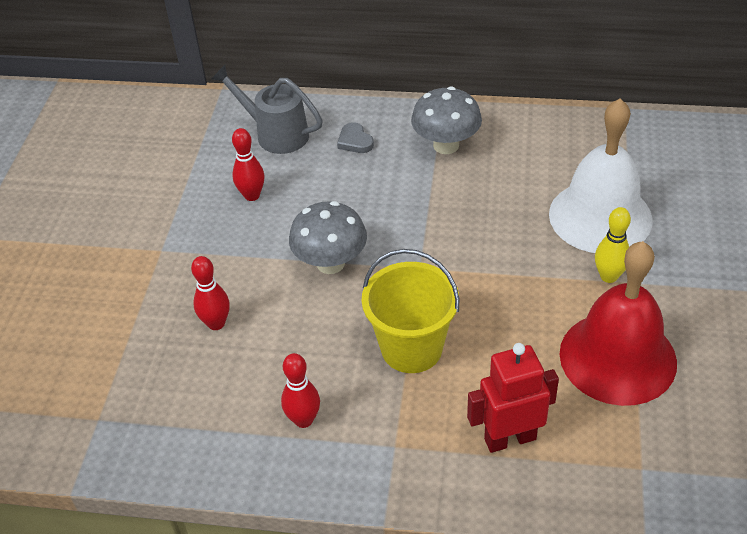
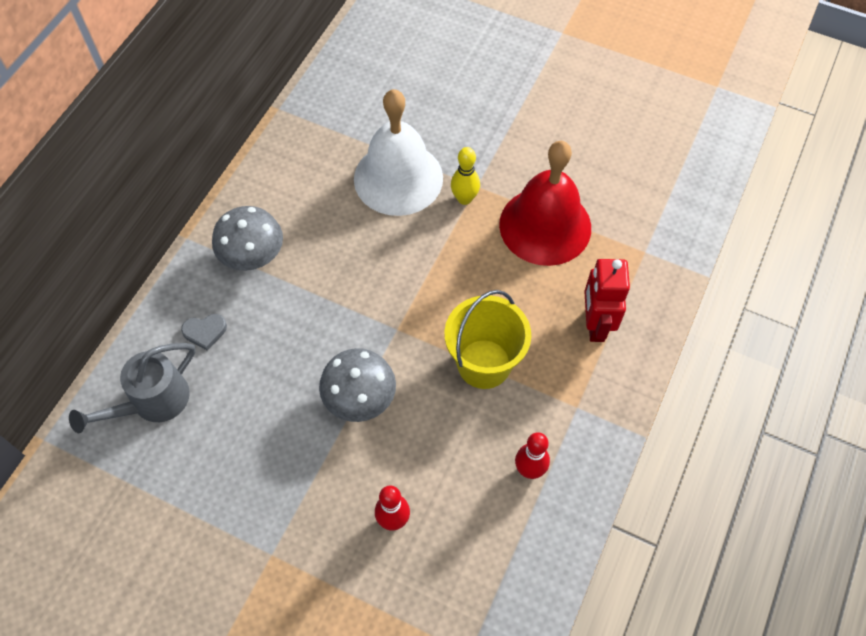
camera: 75 degrees left, 15 degrees up
red bowling pin [232,128,265,201] -> none

